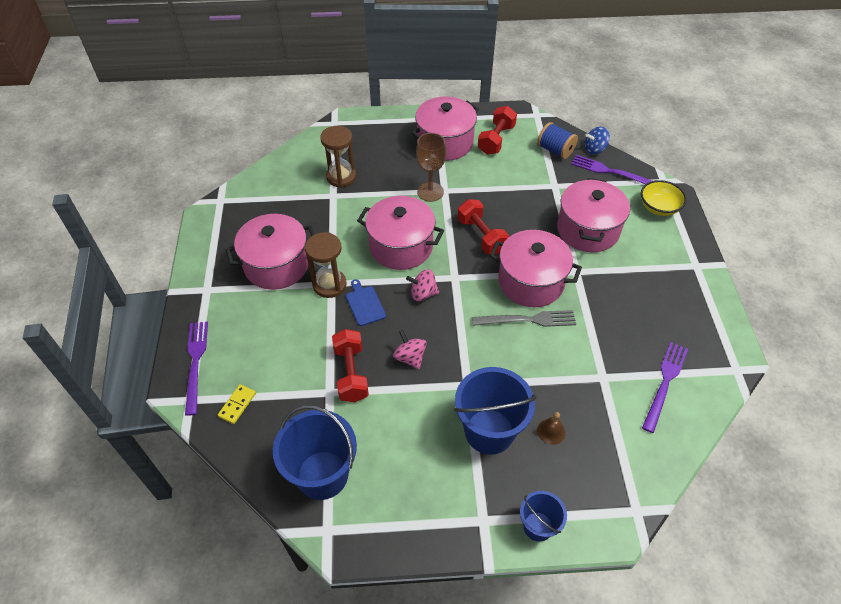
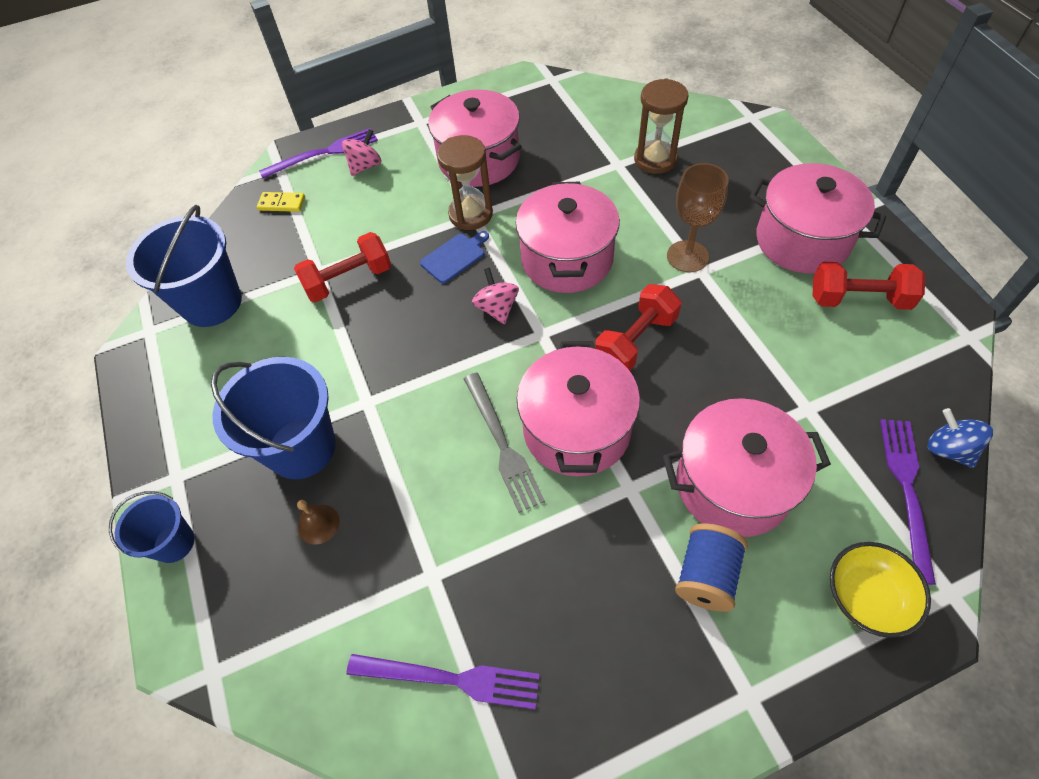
camera: 75 degrees right, 5 degrees up
pink spinning top [393,330,427,369] -> pink spinning top moved to [342,129,381,176]
blue spool [537,122,578,159] -> blue spool moved to [675,523,747,612]

